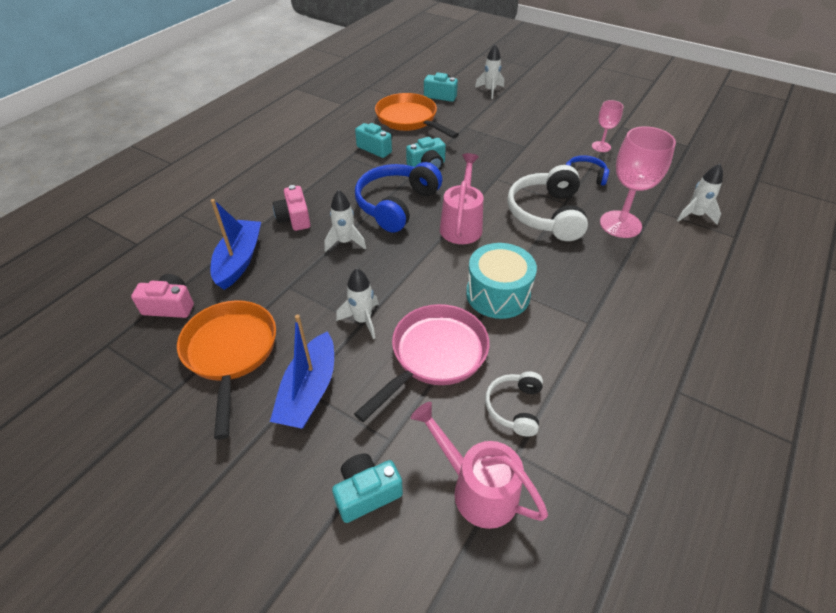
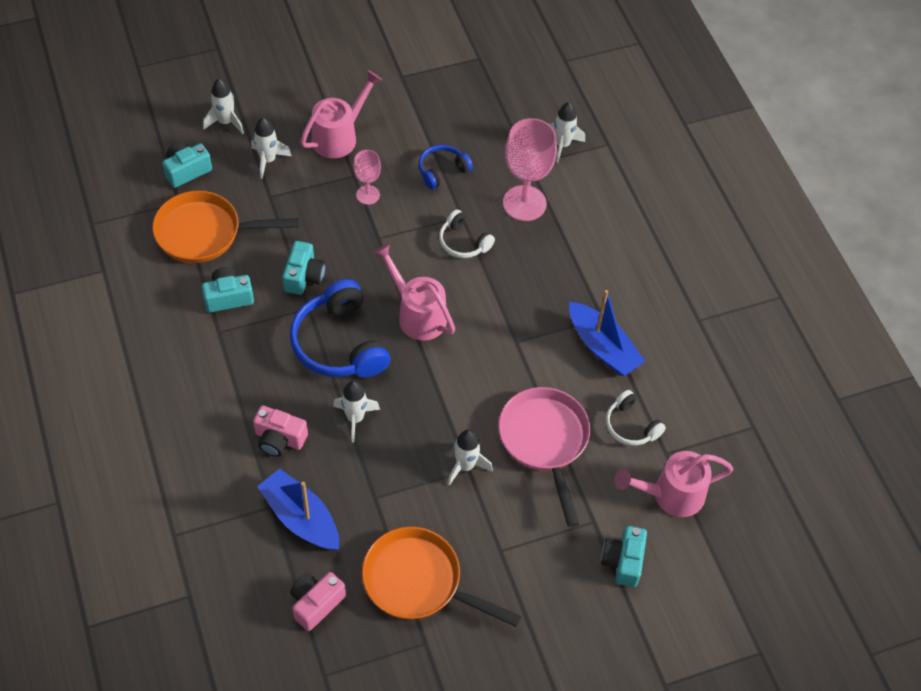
camera: 55 degrees left, 10 degrees up
blue boat [270,314,334,429] -> blue boat moved to [569,290,646,376]
turquoise drum [466,243,537,319] -> none
white headphones [507,165,588,241] -> white headphones [439,210,495,258], size x0.54
pink goblet [592,100,623,152] -> pink goblet moved to [353,150,381,205]
none -> white rocket [251,117,292,179]
none -> pink watering can [300,70,382,158]

